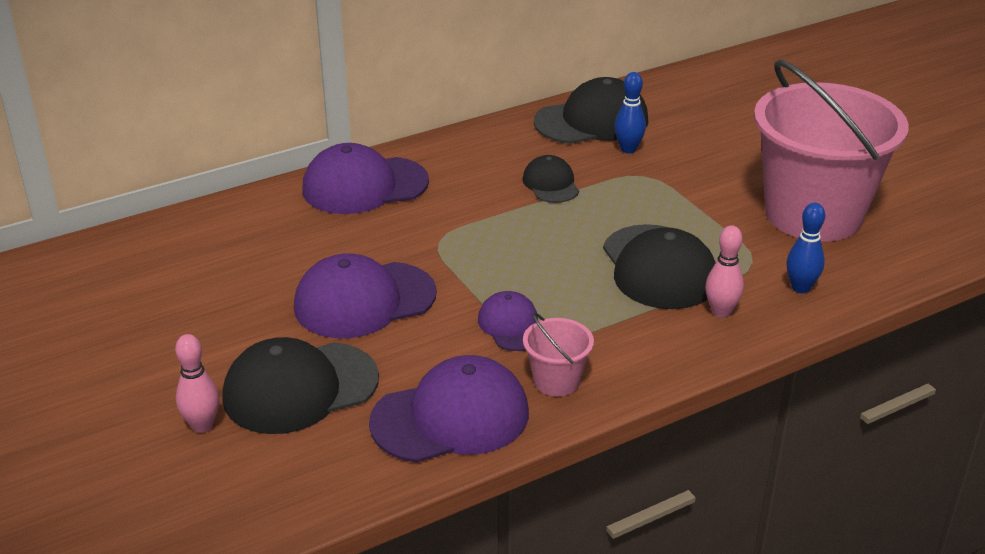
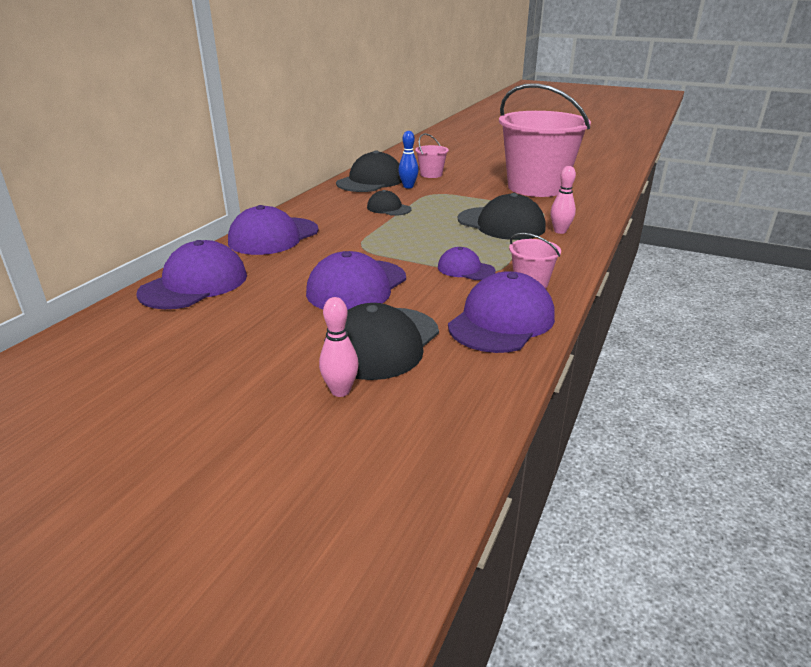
camera: 35 degrees left, 5 degrees down
blue bowling pin [787,203,825,293] -> none
none -> purple cap [136,240,247,309]
none -> pink bucket [415,133,449,178]

